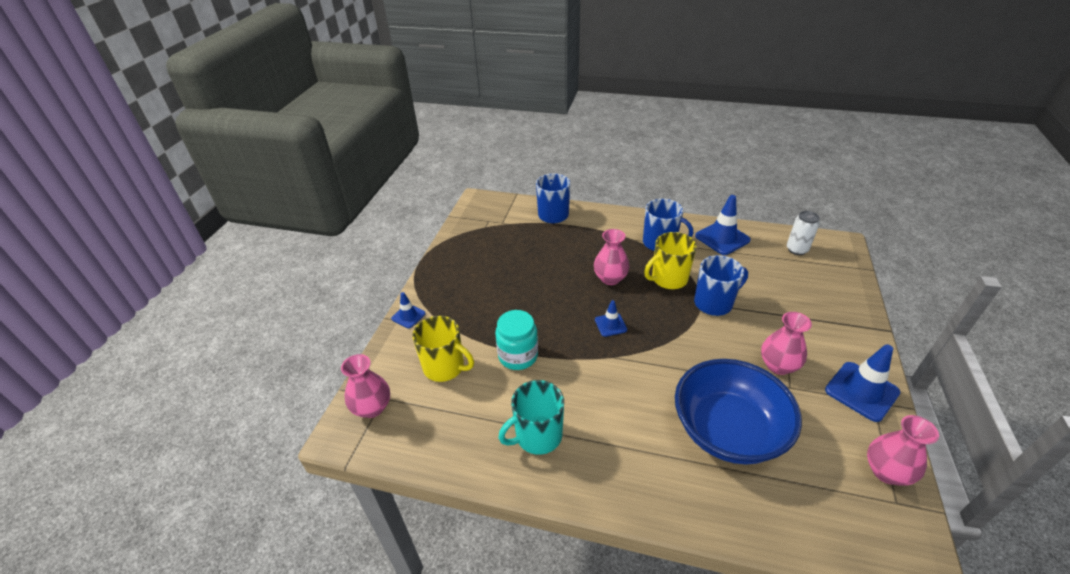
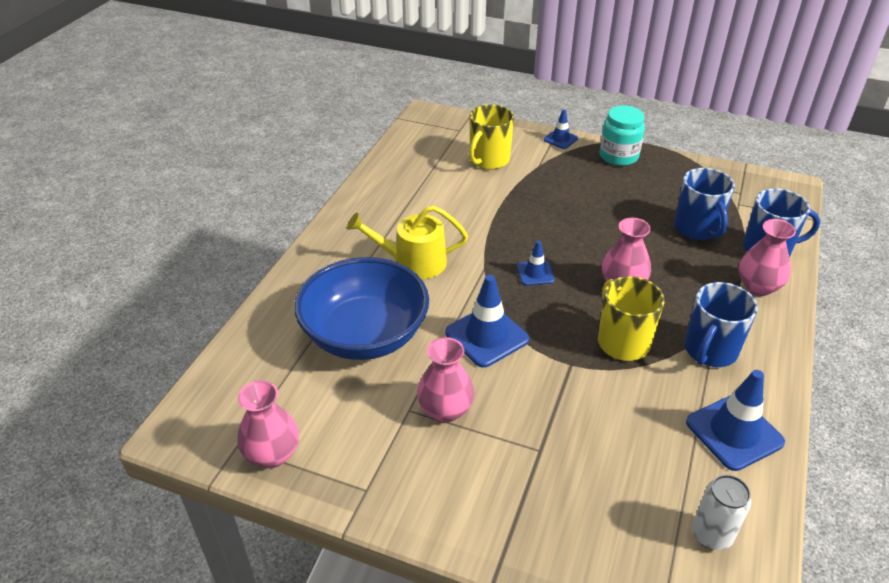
camera: 95 degrees right, 0 degrees up
pink vase [341,354,390,418] -> pink vase moved to [739,219,796,296]
turquoise jar [495,310,538,370] -> turquoise jar moved to [600,106,645,166]
turquoise mug [498,380,564,455] -> none
blue mug [694,255,748,316] -> blue mug moved to [674,168,735,240]
blue traffic cone [825,344,900,422] -> blue traffic cone moved to [445,274,529,368]
none -> yellow watering can [347,206,468,279]

